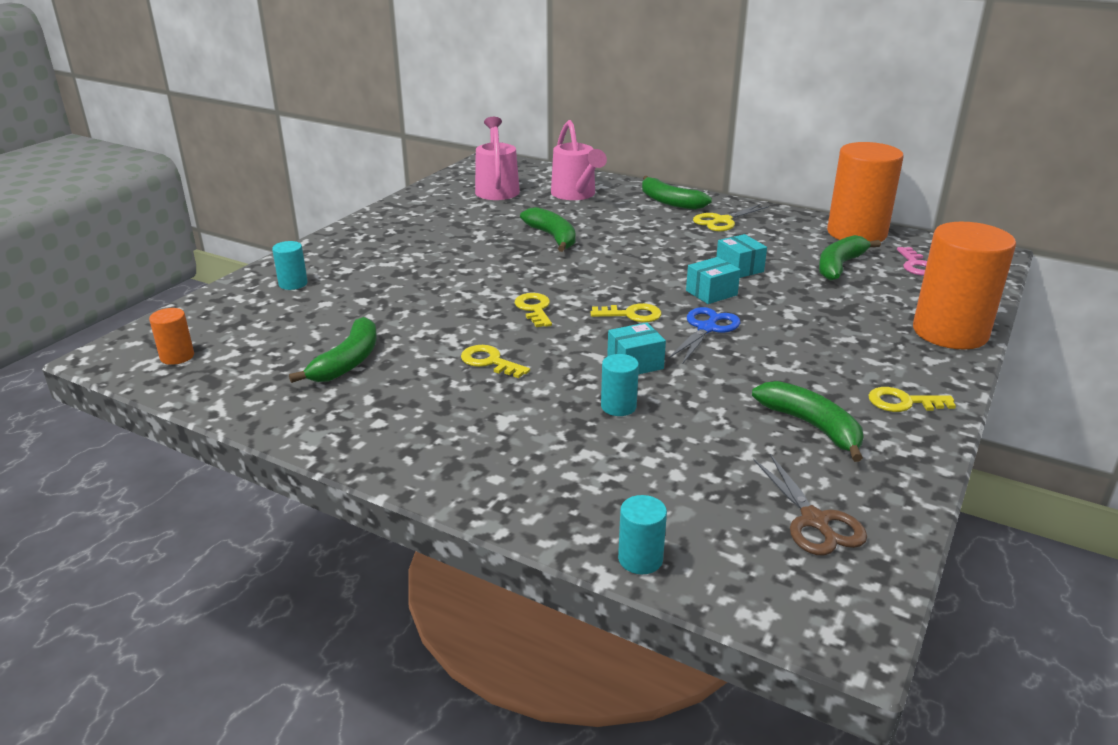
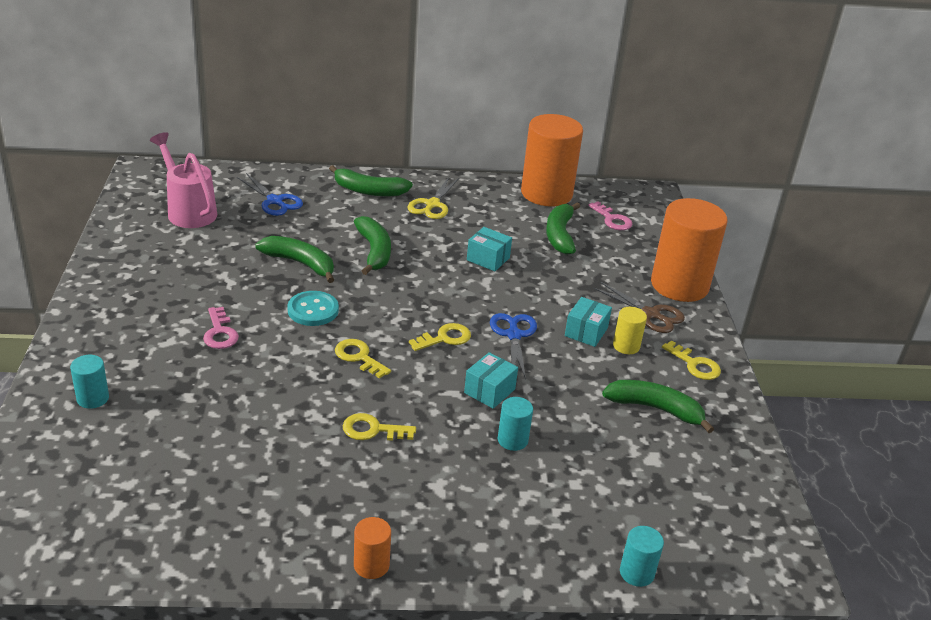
camera: 35 degrees left, 5 degrees up
orange cylinder [149,308,194,365] -> orange cylinder moved to [354,517,391,579]
green banana [289,317,377,383] -> green banana moved to [354,216,391,275]
pink watering can [551,120,607,200] -> blue scissors [237,173,303,216]
turquoise box [686,257,740,304] -> turquoise box moved to [565,297,612,347]
brown scissors [754,454,867,555] -> brown scissors moved to [593,282,685,333]
yellow key [868,387,956,412] -> yellow key turned 105 degrees counterclockwise [662,340,721,380]
none -> pink key [203,307,239,349]
none -> turquoise button [287,291,339,326]
none -> yellow cylinder [613,307,647,354]

